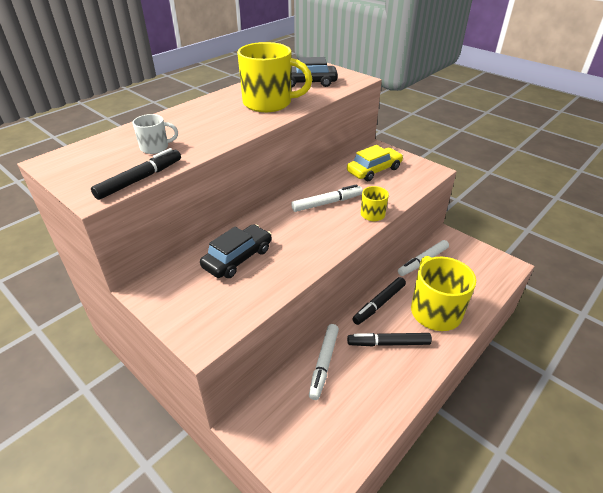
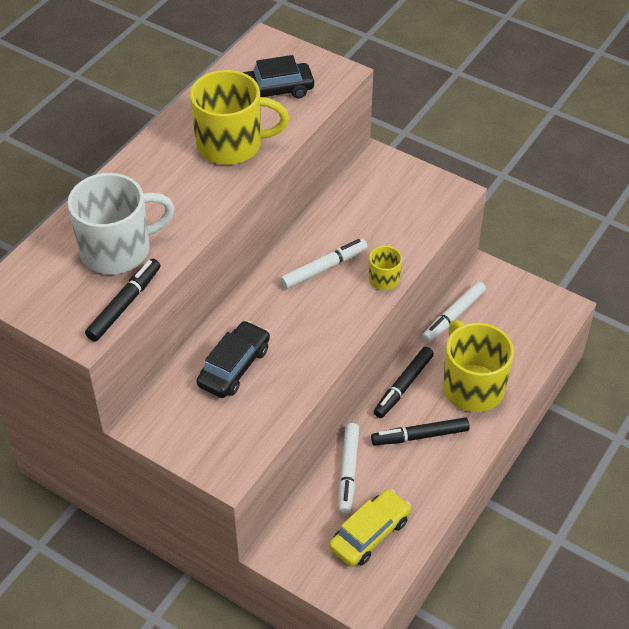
camera: 10 degrees left, 10 degrees up
white mug [133,114,178,154] -> white mug [68,173,175,274], size x2.06
yellow car [347,145,403,181] -> yellow car moved to [329,489,411,567]

